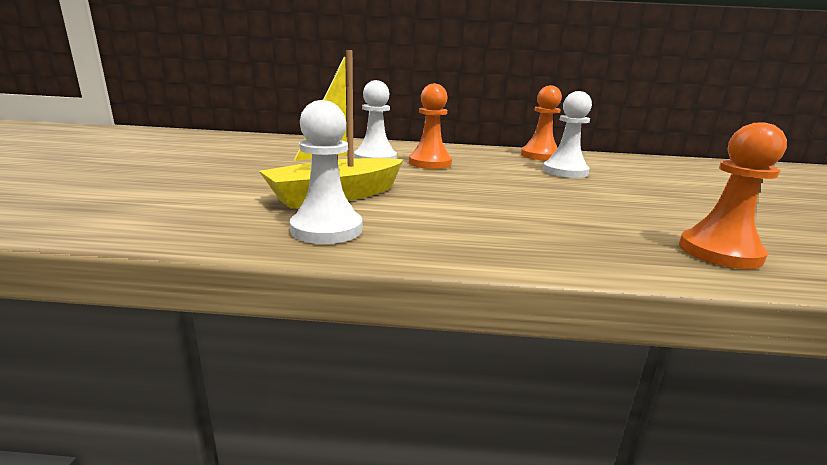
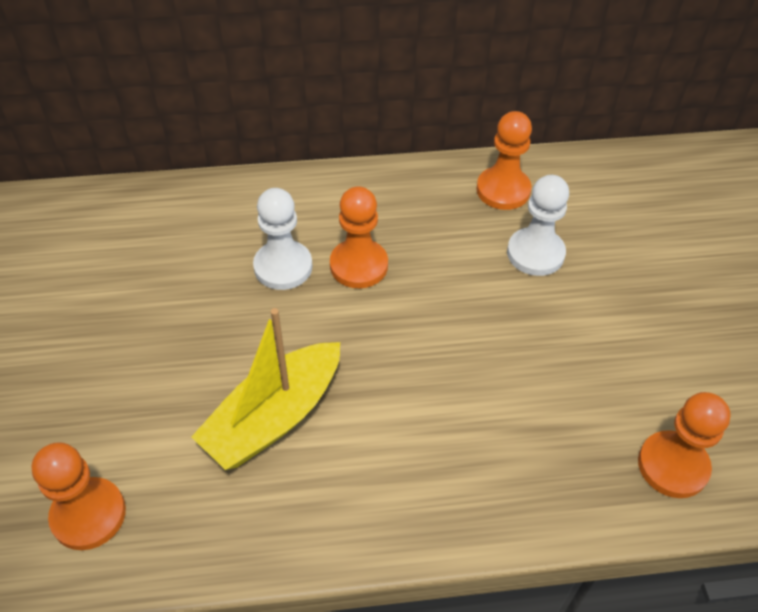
camera: 10 degrees left, 30 degrees up
white pawn [290,100,362,244] -> none
none -> orange pawn [31,442,126,550]

